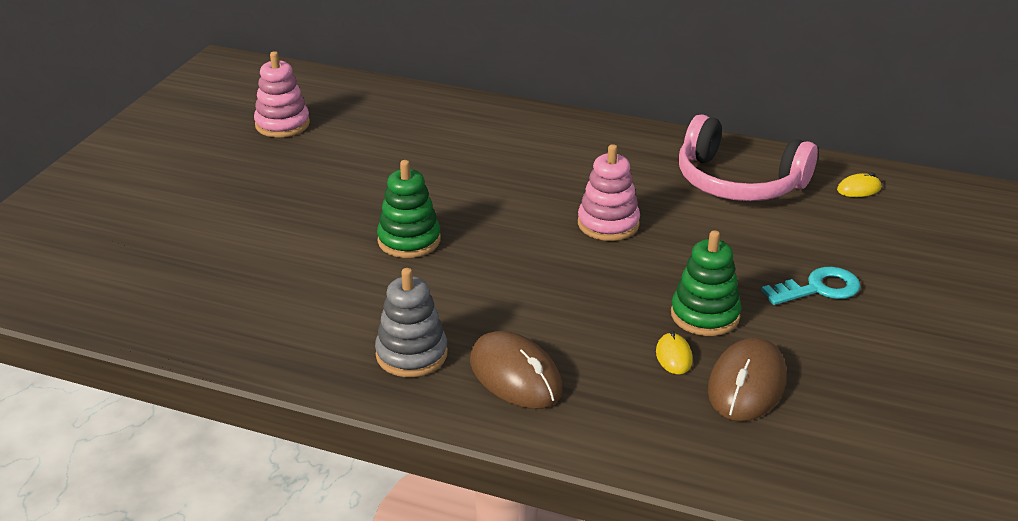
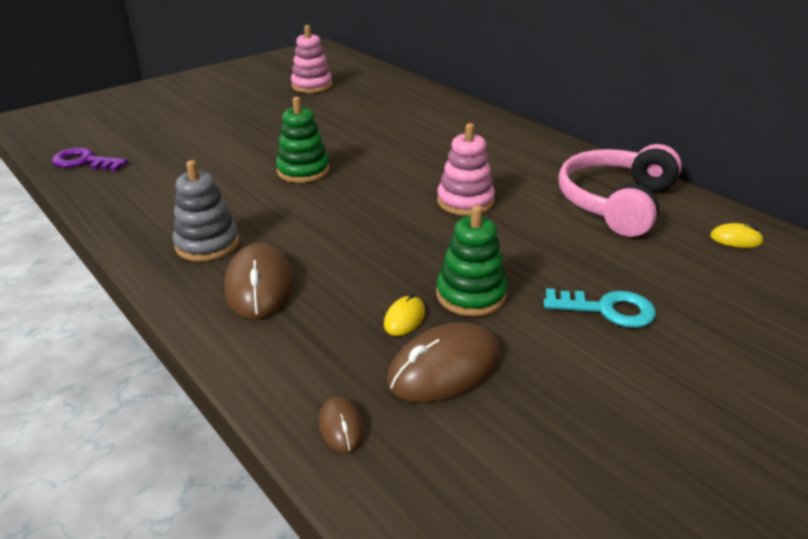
camera: 30 degrees right, 0 degrees up
pink headphones [679,114,818,201] -> pink headphones turned 60 degrees clockwise [559,144,682,237]
none -> purple key [52,148,128,171]
none -> brown mouse [319,396,364,453]

